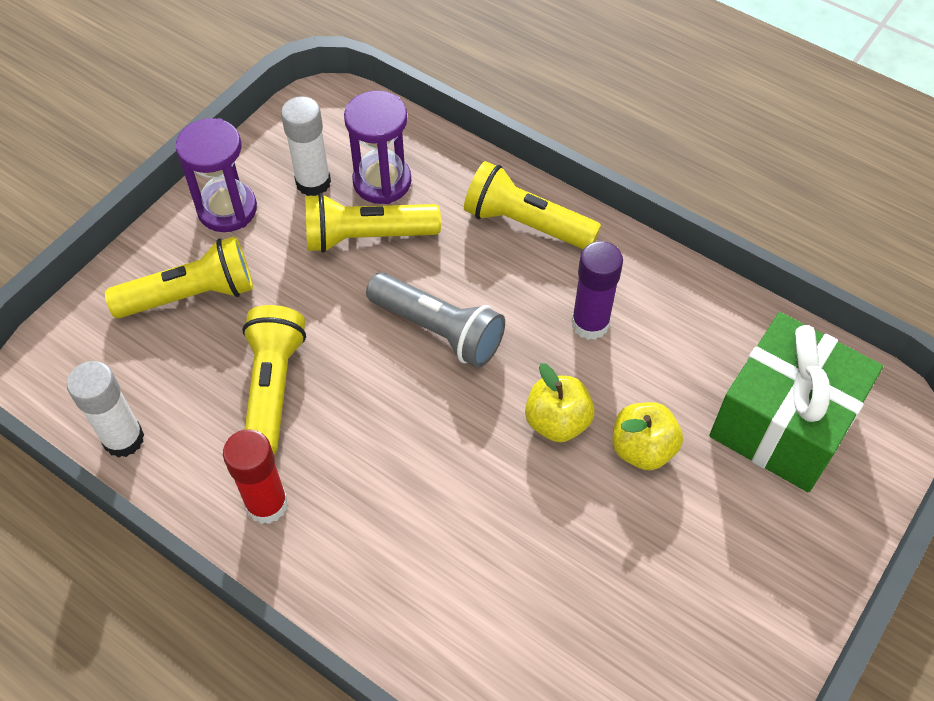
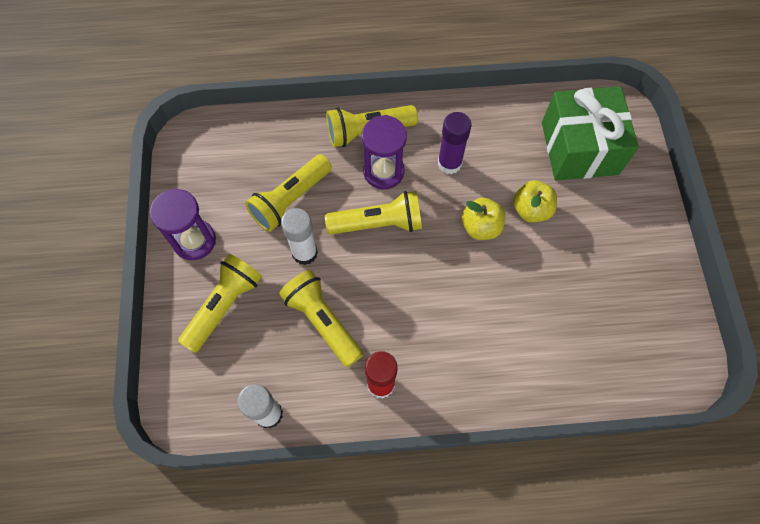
camera: 40 degrees left, 10 degrees up
white glue stick [281,96,331,196] -> white glue stick moved to [281,208,318,265]
purple hourglass [344,91,412,204] -> purple hourglass moved to [362,115,407,189]
grey flashlight [366,272,505,368] -> yellow flashlight [325,191,422,235]

